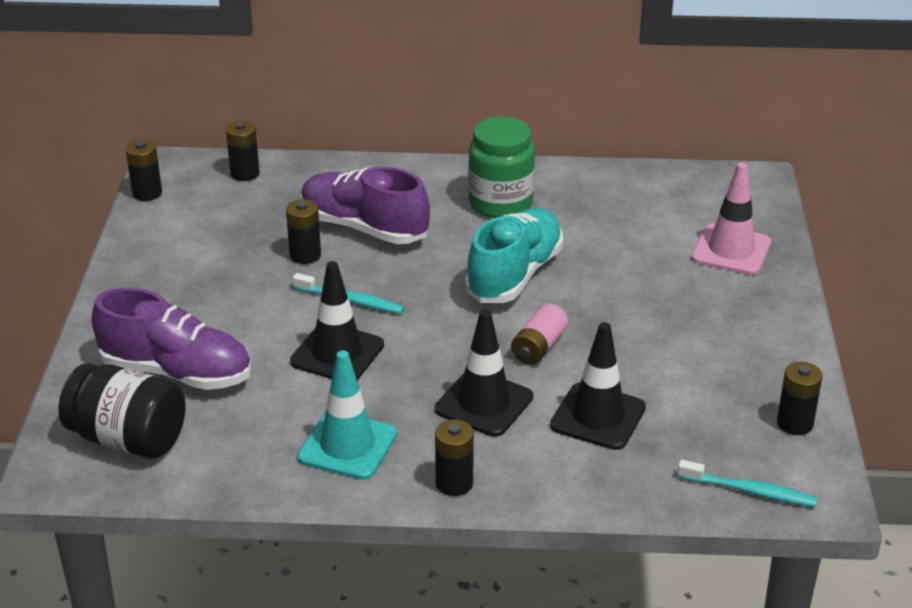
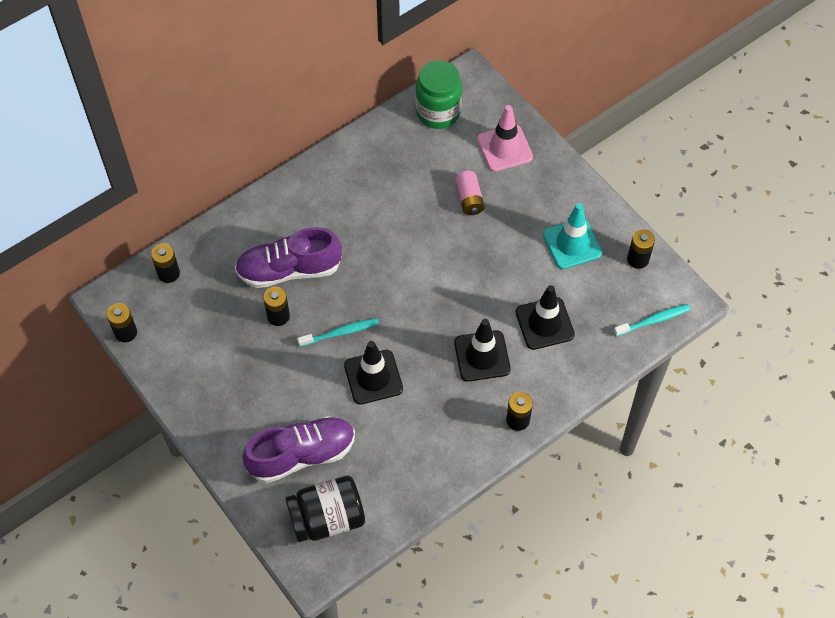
camera: 40 degrees left, 25 degrees up
turquoise traffic cone [297,351,397,480] -> turquoise traffic cone moved to [543,203,602,269]
turquoise shoe [465,208,563,303] -> none
green jar [468,117,535,218] -> green jar moved to [416,60,462,129]
pink battery [511,304,568,365] -> pink battery moved to [455,171,485,215]

